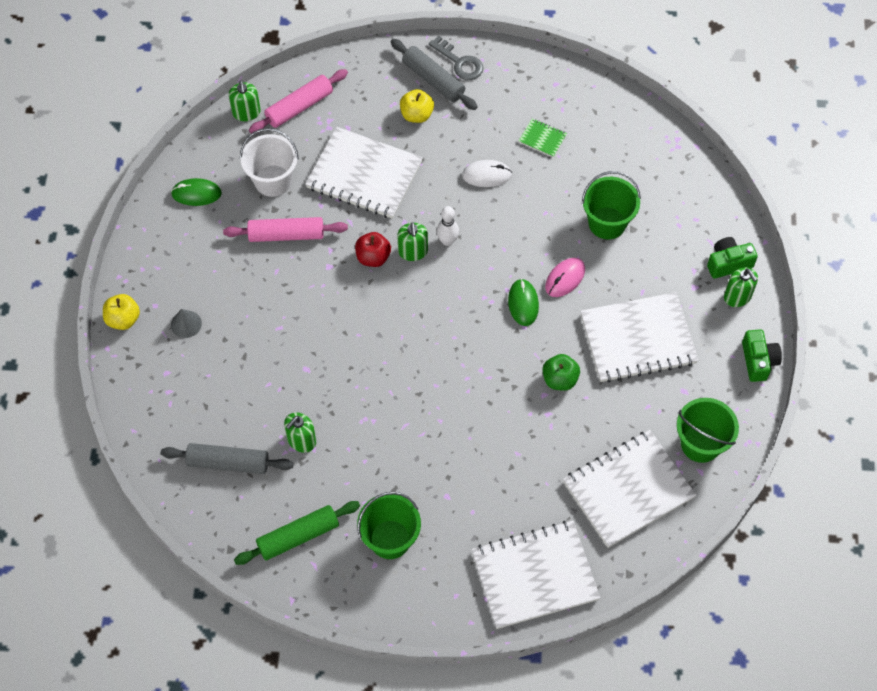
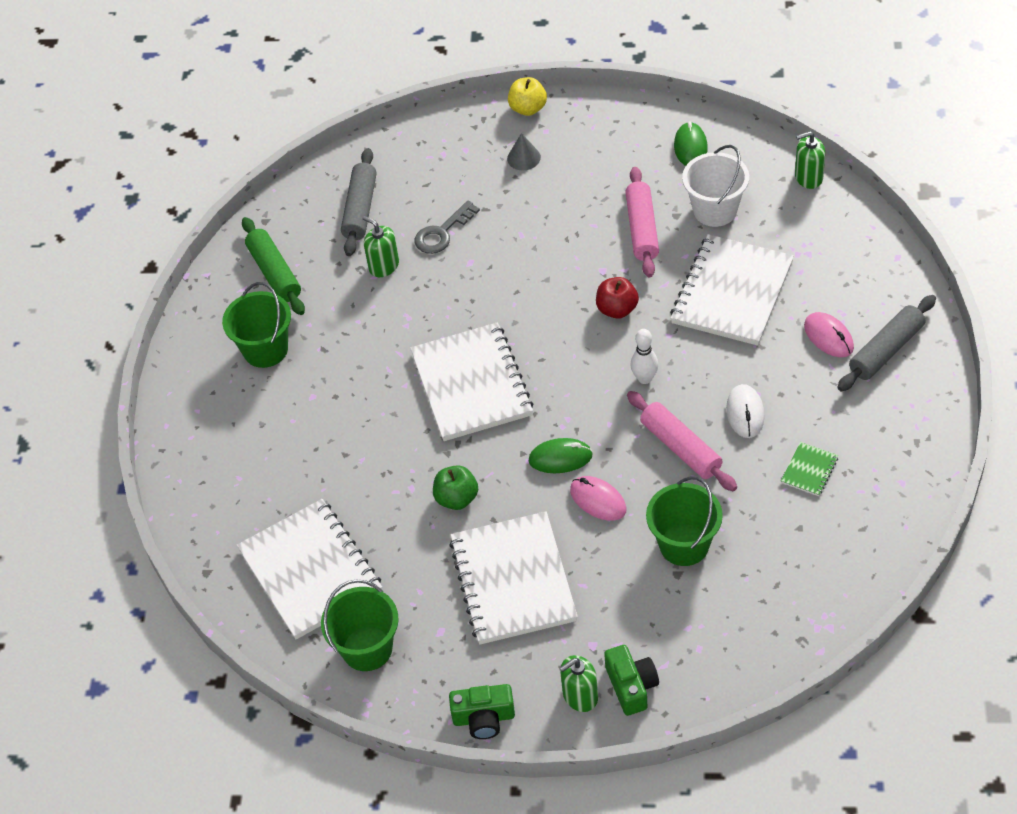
camera: 95 degrees right, 10 degrees down
pink rolling pin [249,69,348,134] -> pink rolling pin moved to [627,391,737,491]
green soap dispenser [397,222,428,261] -> none
yellow apple [400,89,434,123] -> pink mouse [804,312,854,357]
grey key [429,36,483,80] -> grey key moved to [415,201,480,254]
white notebook [471,521,600,629] -> white notebook moved to [410,322,533,441]

